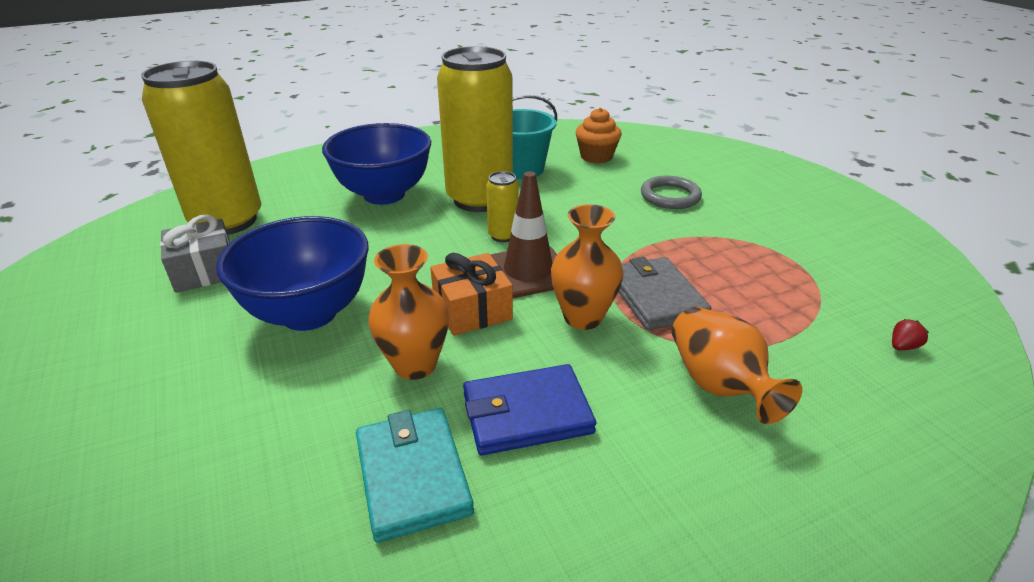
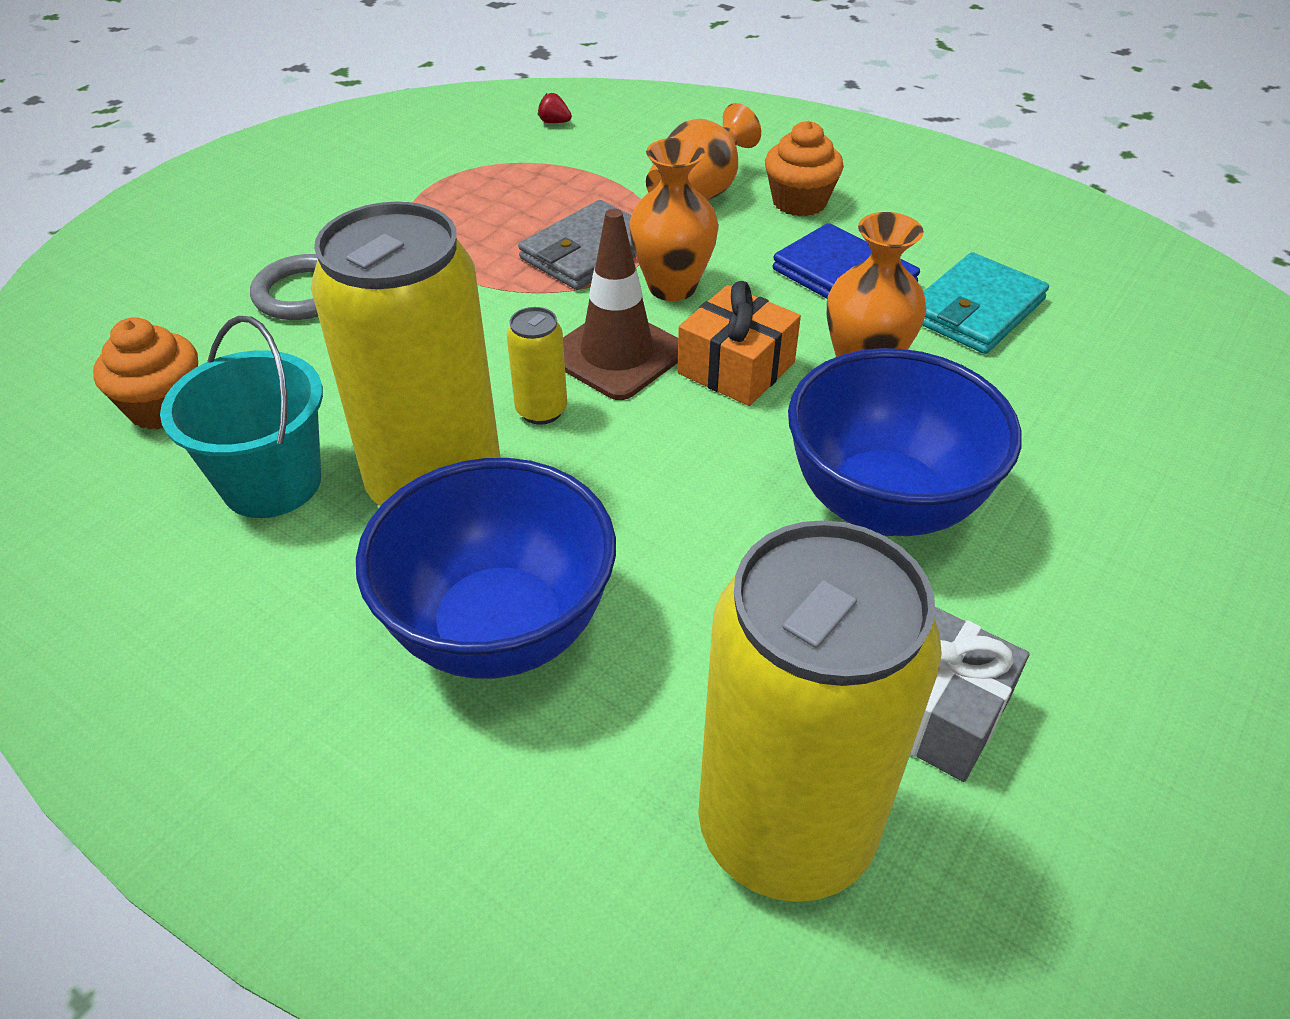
camera: 120 degrees left, 10 degrees up
none -> orange cupcake [765,121,844,216]

